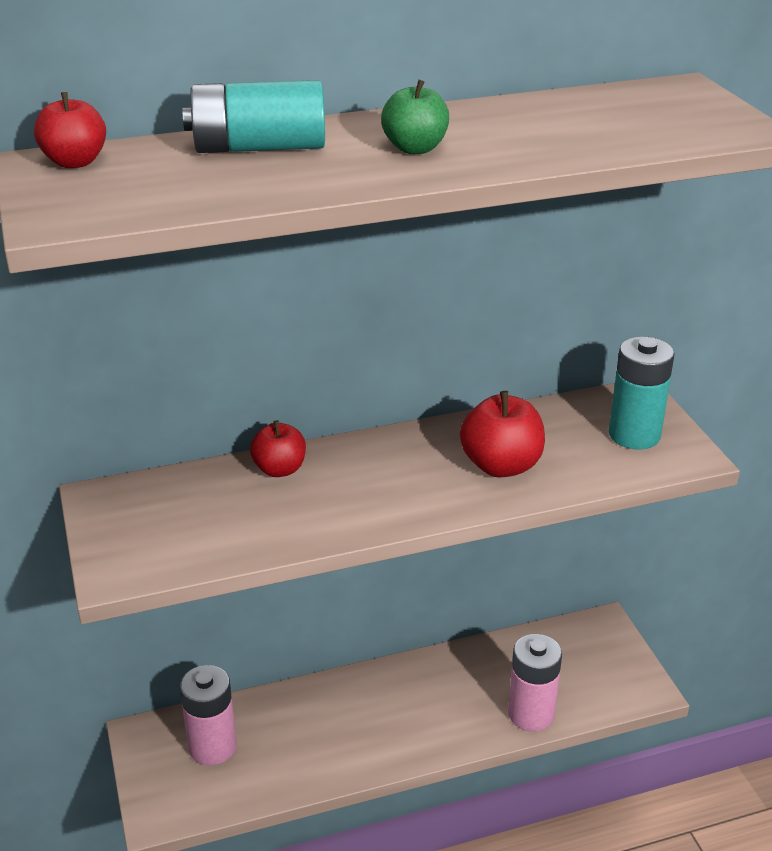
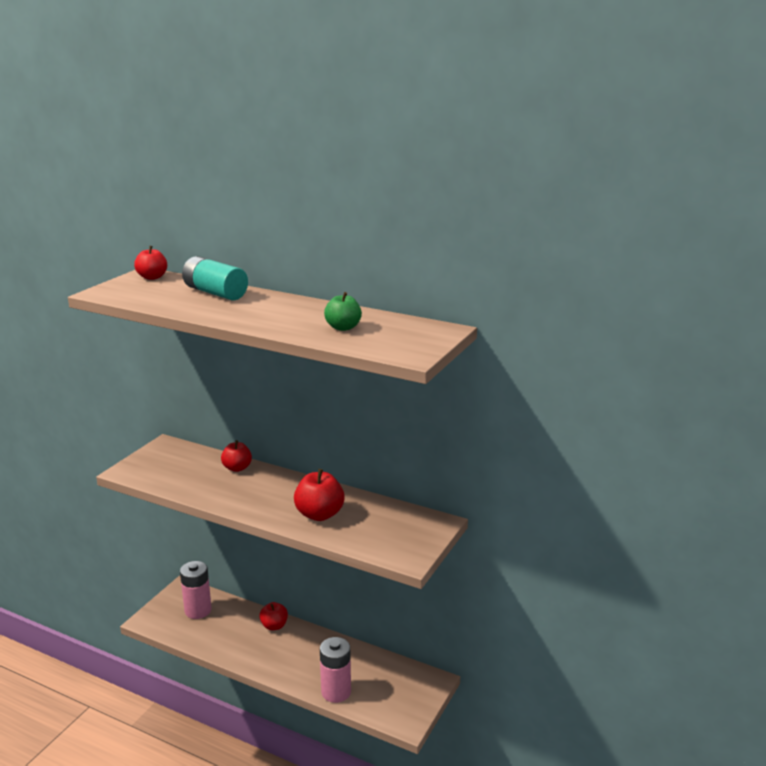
camera: 45 degrees right, 10 degrees down
green apple [381,80,449,154] -> green apple moved to [324,292,362,331]
turquoise battery [609,336,675,449] -> none
none -> red apple [259,602,288,630]

